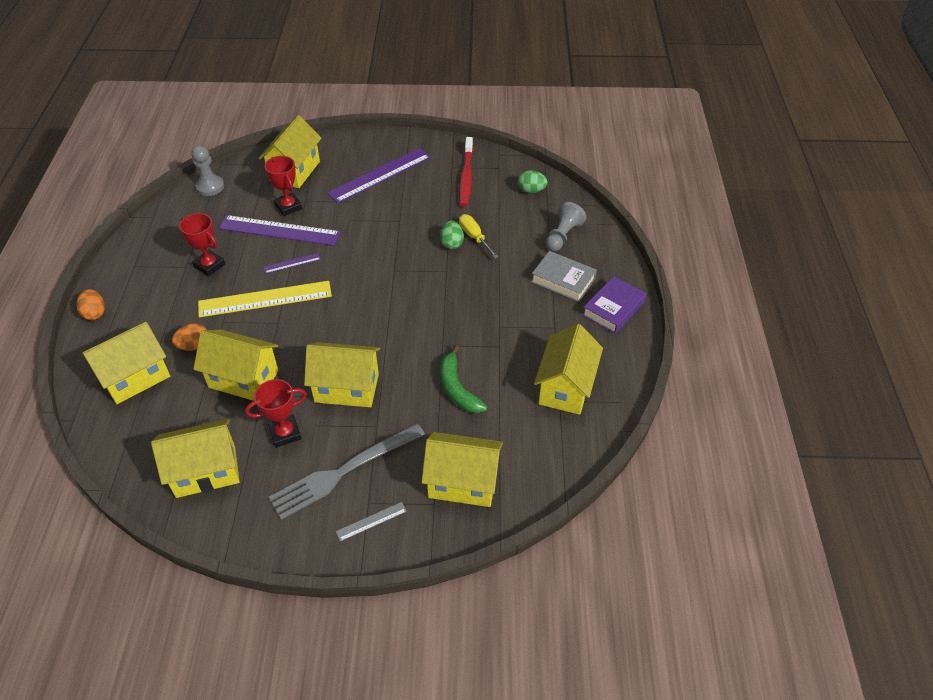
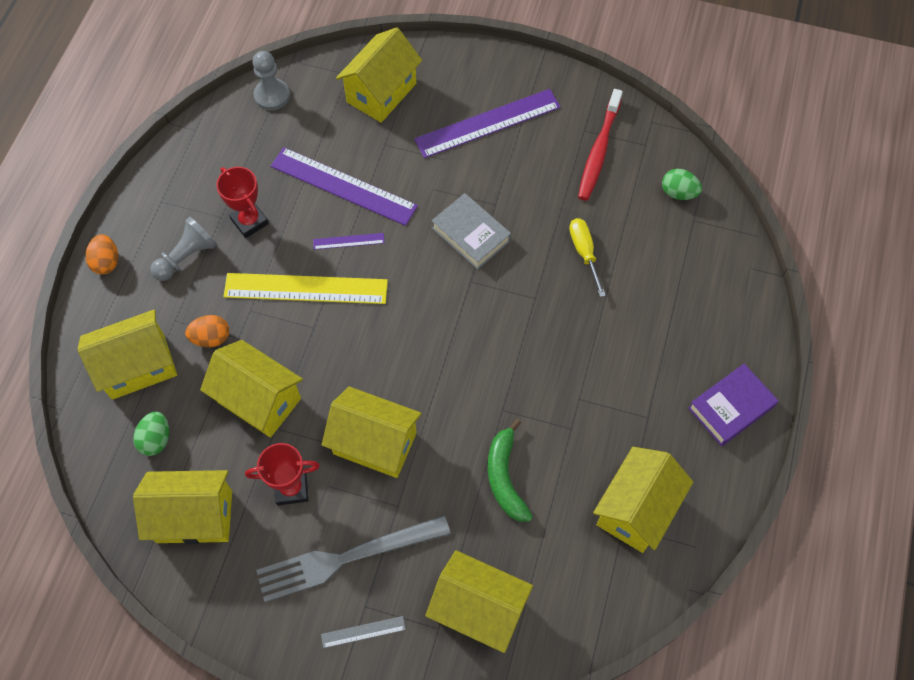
camera: 15 degrees right, 15 degrees up
red trophy [265,156,302,216] -> none
green egg [440,220,464,249] -> green egg moved to [133,411,169,456]
grey book [531,251,597,302] -> grey book moved to [432,193,511,270]
grey pawn [546,202,586,252] -> grey pawn moved to [150,216,217,281]

